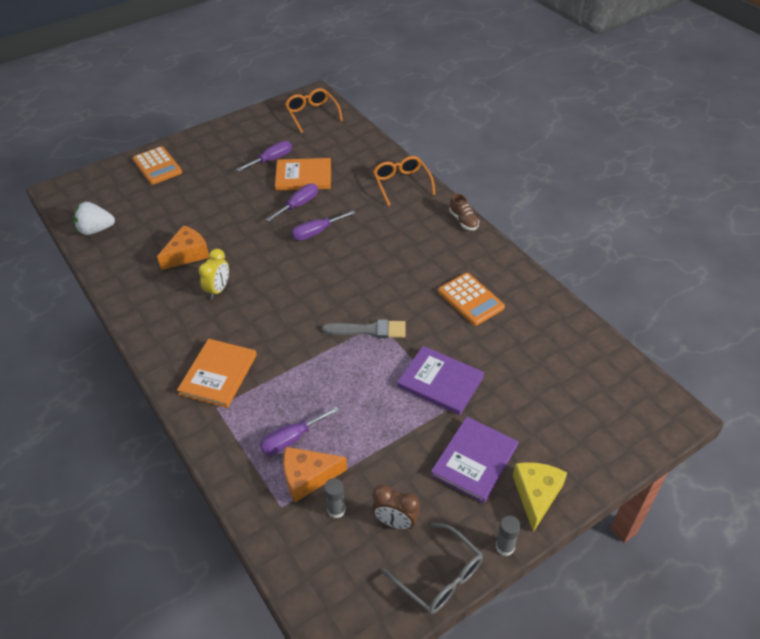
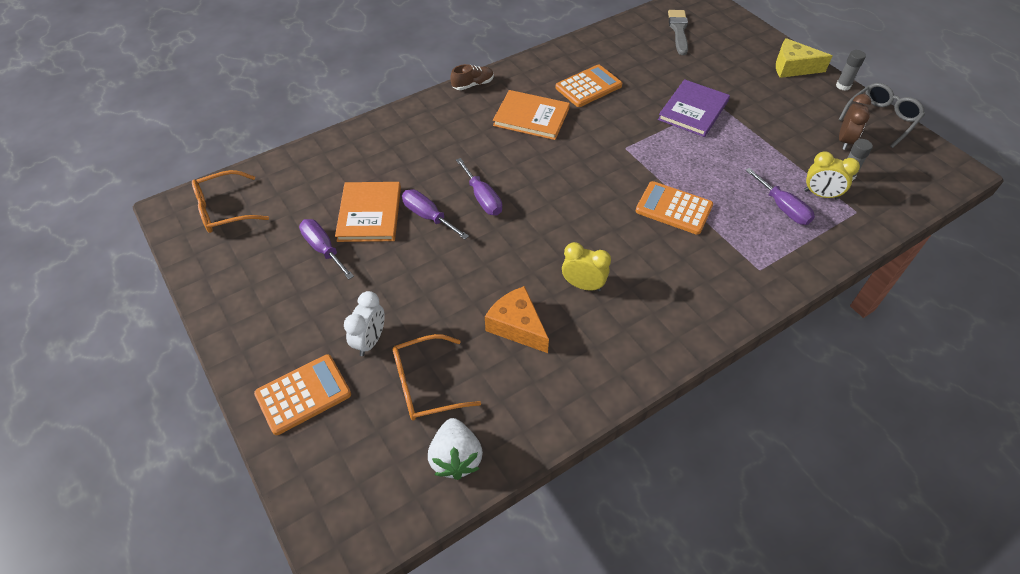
camera: 90 degrees left, 5 degrees up
orange book [177,339,257,408] -> orange book moved to [493,90,570,140]
orange cheese [283,447,347,502] -> yellow clock [804,151,860,200]
grey brush [322,319,406,338] -> grey brush moved to [668,10,688,55]
orange glasses [373,156,435,206] -> orange glasses moved to [392,334,481,420]
purple book [431,417,518,503] -> none
none -> white clock [344,291,385,356]
none -> orange calculator [636,181,713,235]

